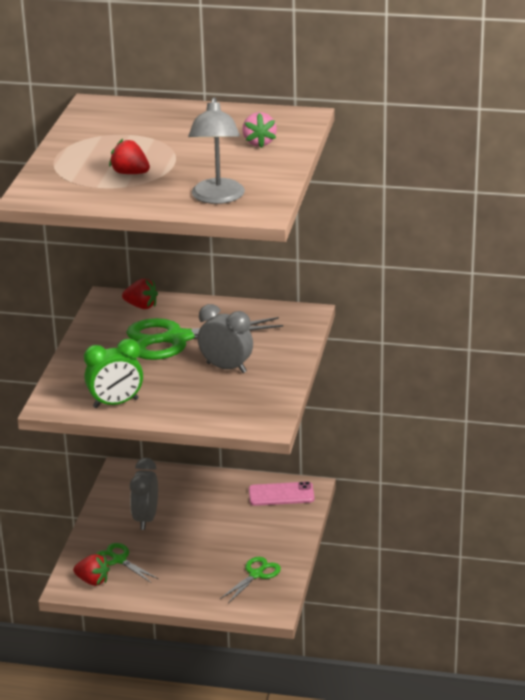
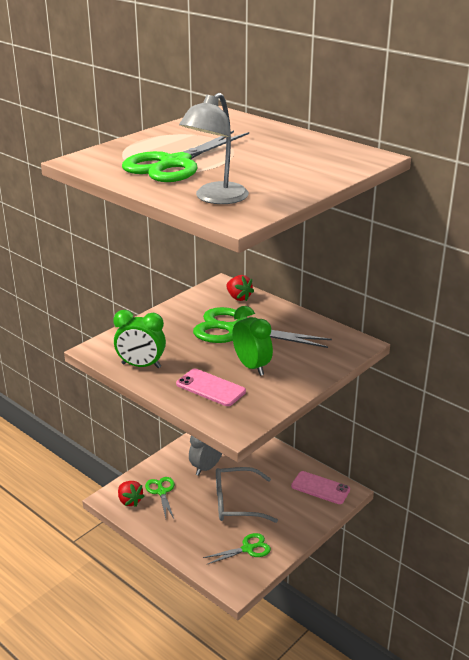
camera: 30 degrees right, 0 degrees up
red strawberry [109,139,150,174] -> green scissors [122,130,249,182]
grey clock [198,304,253,373] -> green clock [232,306,273,376]
pink strawberry [242,112,277,148] -> none
none -> pink phone [176,369,246,406]
none -> grey glasses [216,467,278,523]

